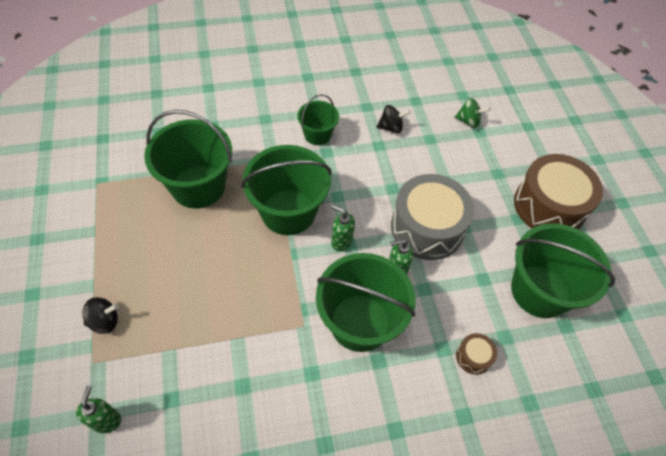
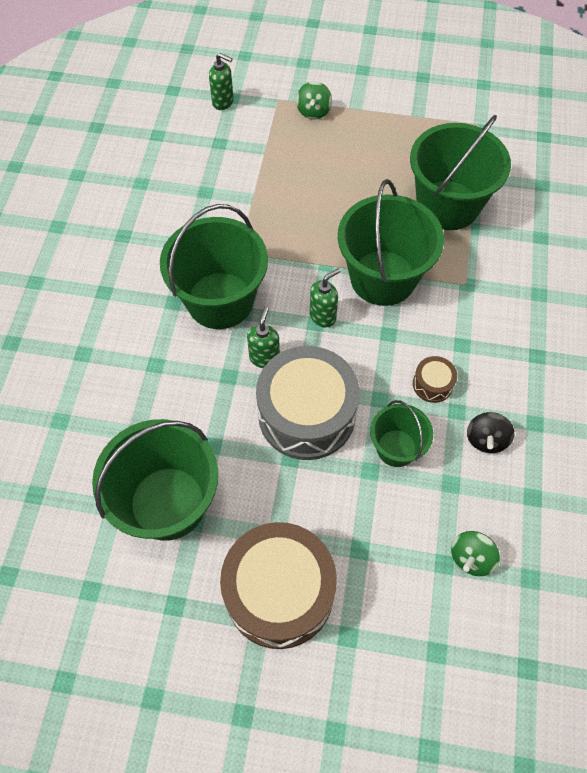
camera: 115 degrees right, 5 degrees up
black spinning top [82,297,118,334] -> green spinning top [296,81,332,120]
green bucket [297,94,339,145] -> green bucket moved to [370,400,433,467]
brown drum [456,333,497,375] -> brown drum moved to [413,356,457,403]

